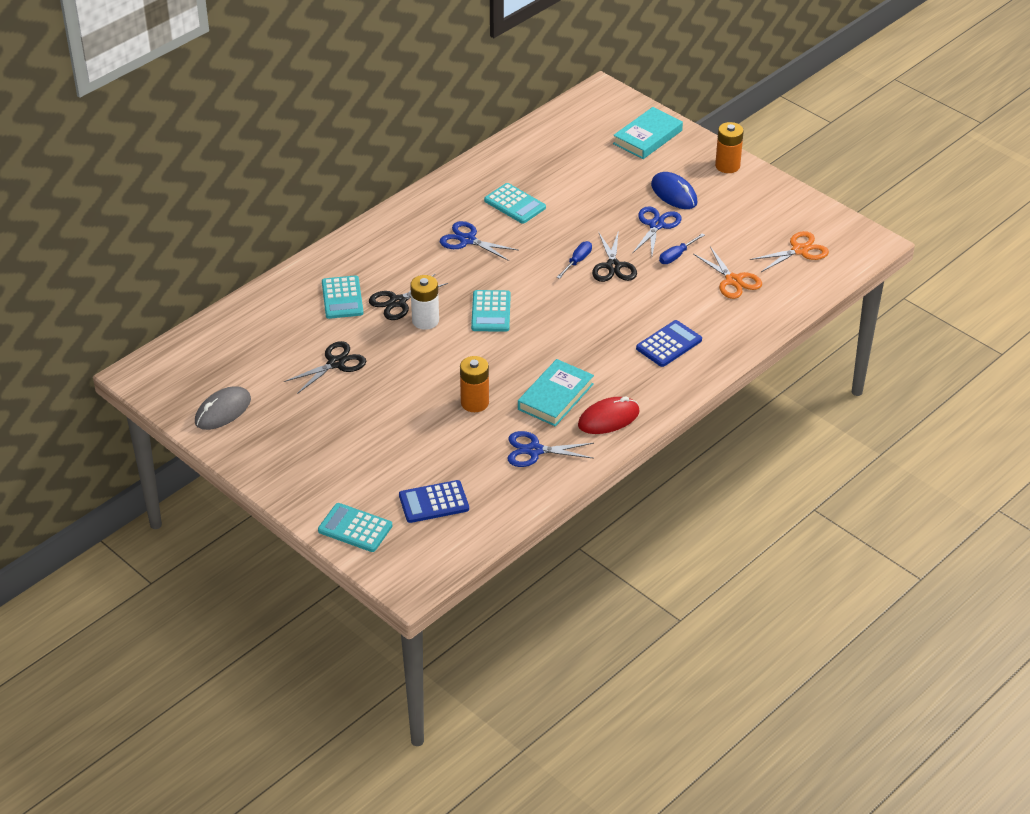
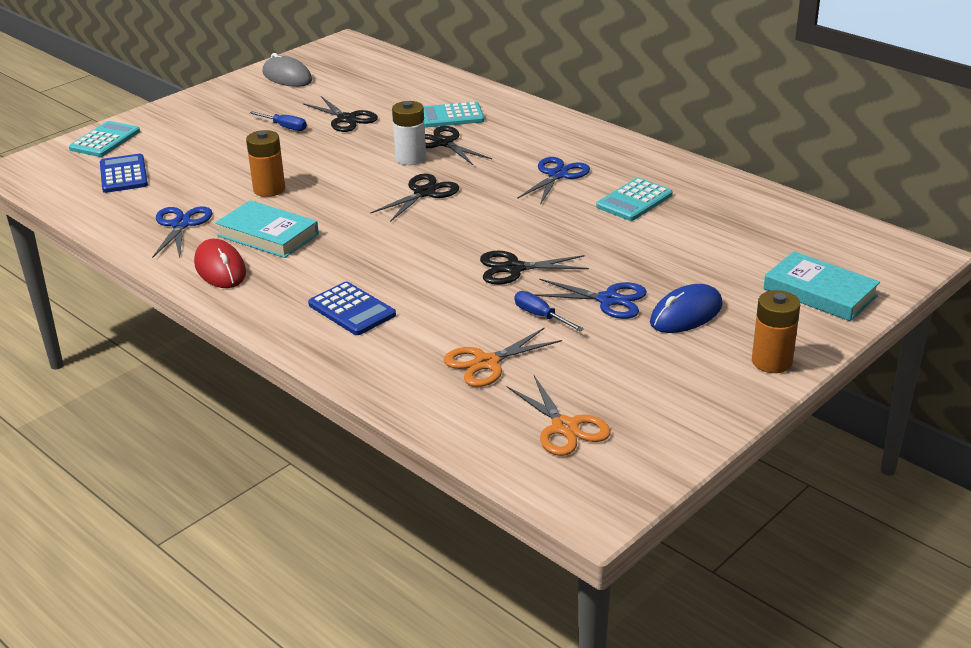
camera: 90 degrees right, 10 degrees down
turquoise calculator [471,290,511,332] -> black scissors [370,174,459,222]
blue screwdriver [557,241,592,279] -> blue screwdriver moved to [250,111,307,131]

